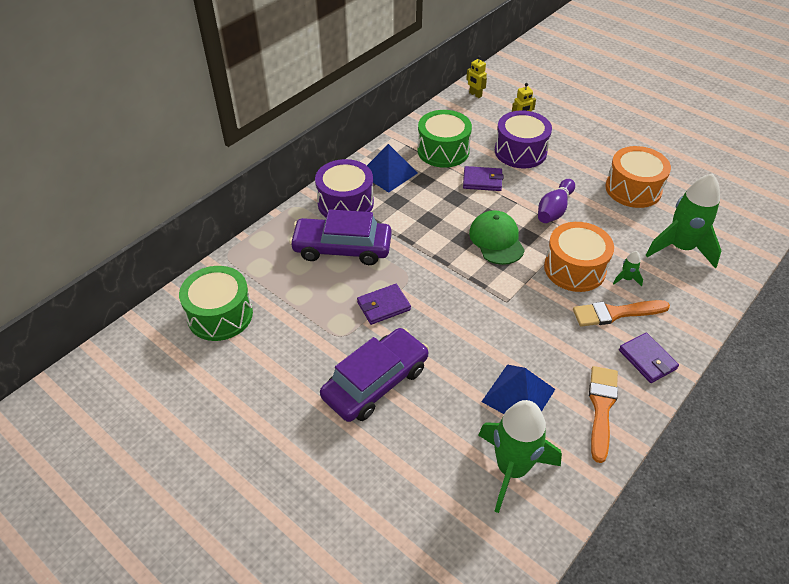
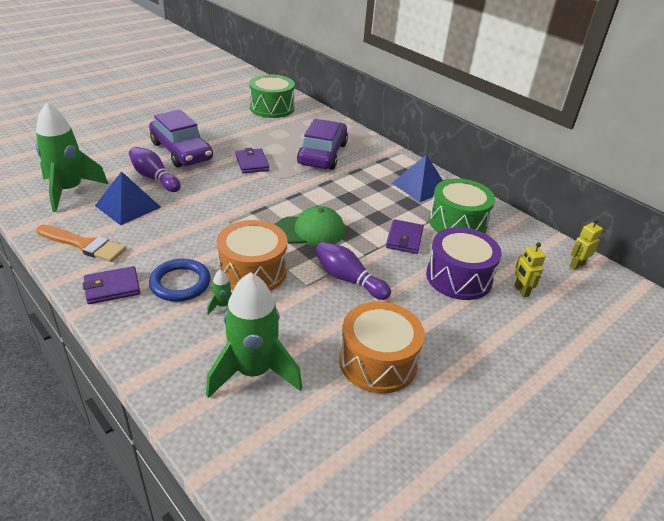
camera: 95 degrees right, 10 degrees down
purple drum [315,159,374,217] -> none
orange brush [573,300,670,327] -> blue ring [149,259,210,302]
none -> purple bowling pin [129,147,181,192]

